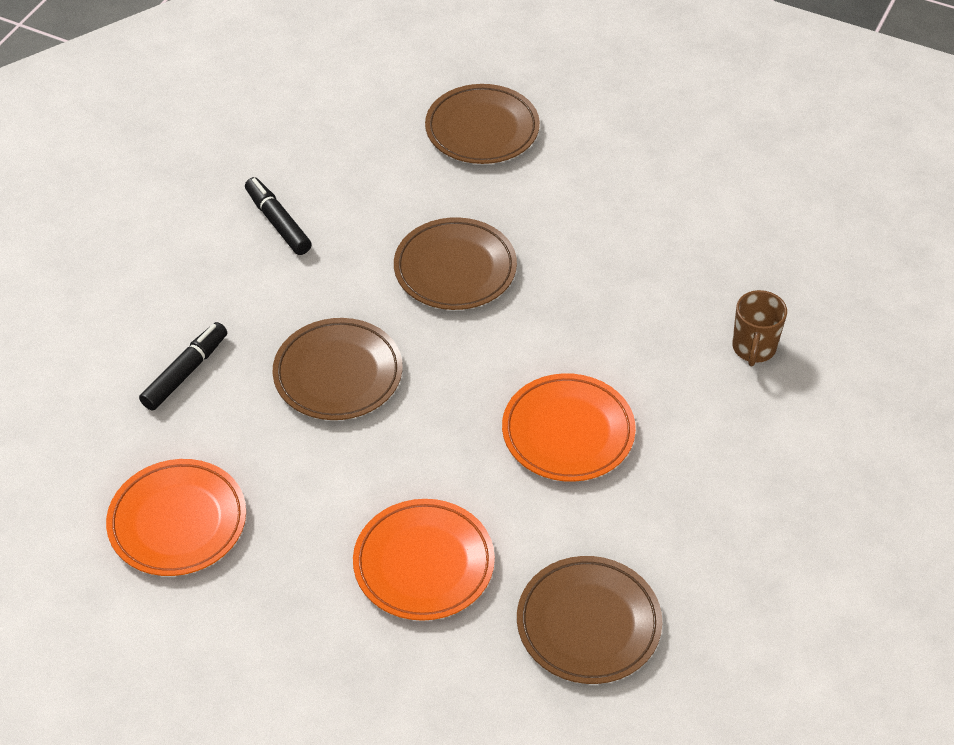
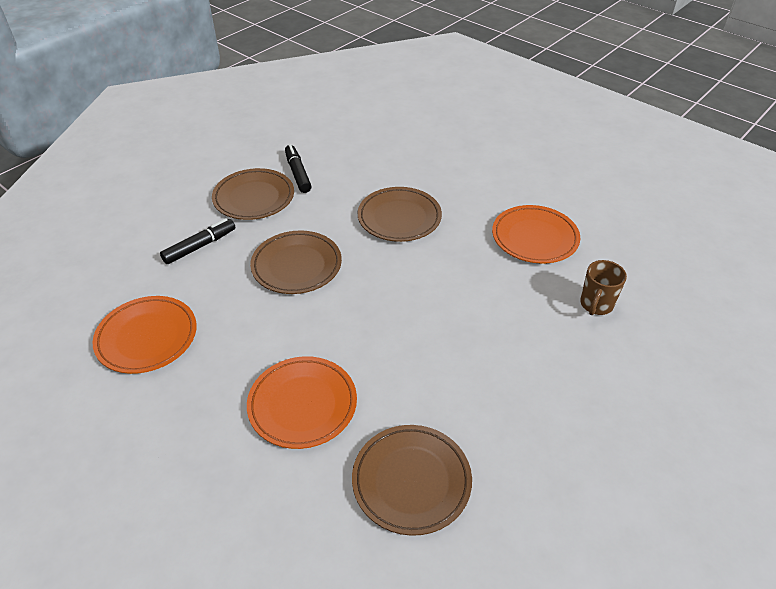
camera: 15 degrees right, 5 degrees down
brown plate [425,84,540,164] -> brown plate moved to [212,168,294,220]
orange plate [502,373,636,482] -> orange plate moved to [492,205,580,264]

